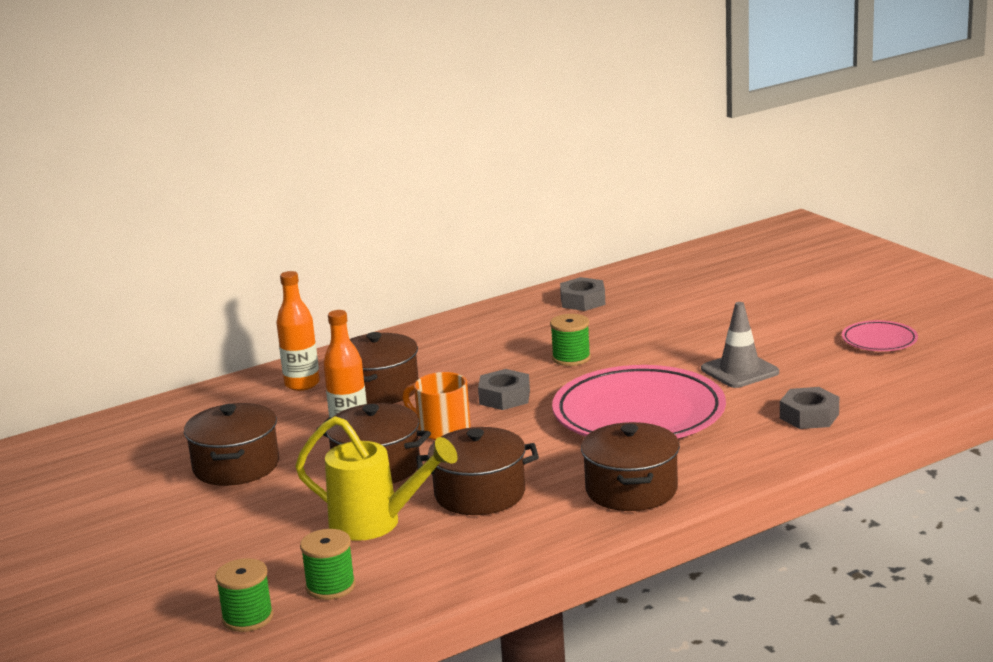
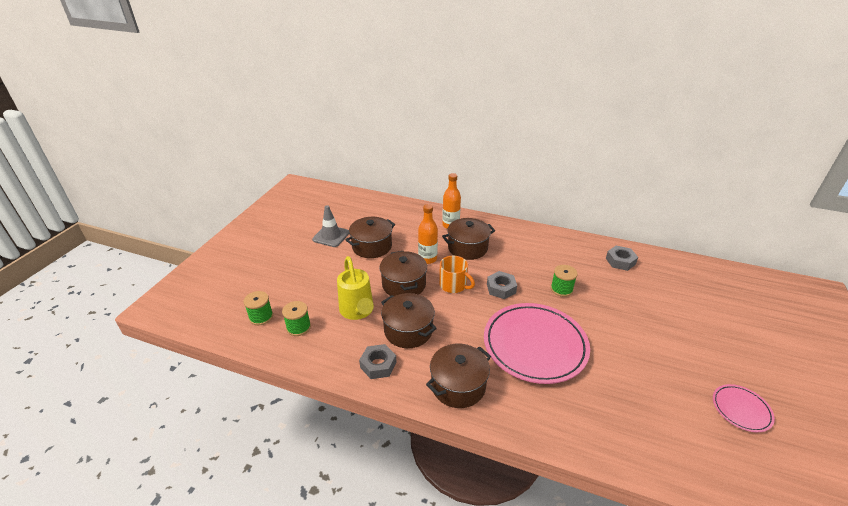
camera: 50 degrees right, 15 degrees up
orange mug [402,372,470,440] -> orange mug turned 135 degrees clockwise [439,256,475,293]
grey traffic cone [701,302,779,388] -> grey traffic cone moved to [312,205,349,247]
grey nut [780,387,839,429] -> grey nut moved to [359,344,397,379]

